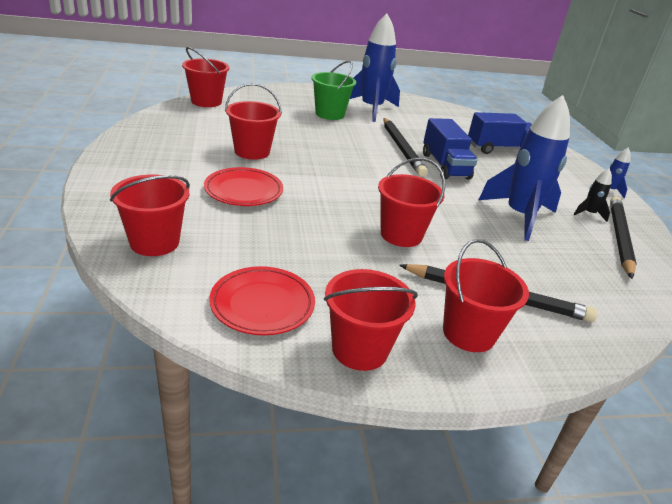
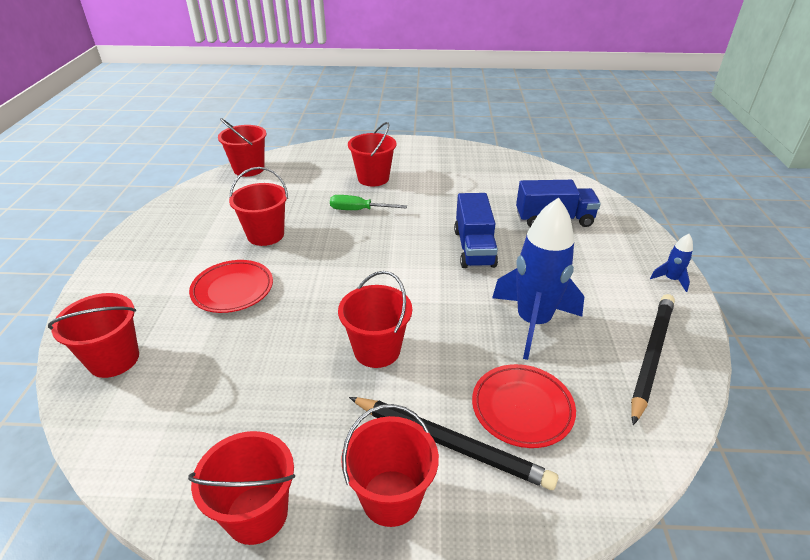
camera: 15 degrees right, 5 degrees up
red plate [209,266,315,335] -> red plate moved to [472,364,576,448]
green bucket [311,61,356,120] -> red bucket [348,122,396,186]
blue rocket [350,13,400,122] -> none
black pencil [383,118,428,177] -> none
black rocket [574,168,612,222] -> none
none -> green screwdriver [330,195,407,210]

